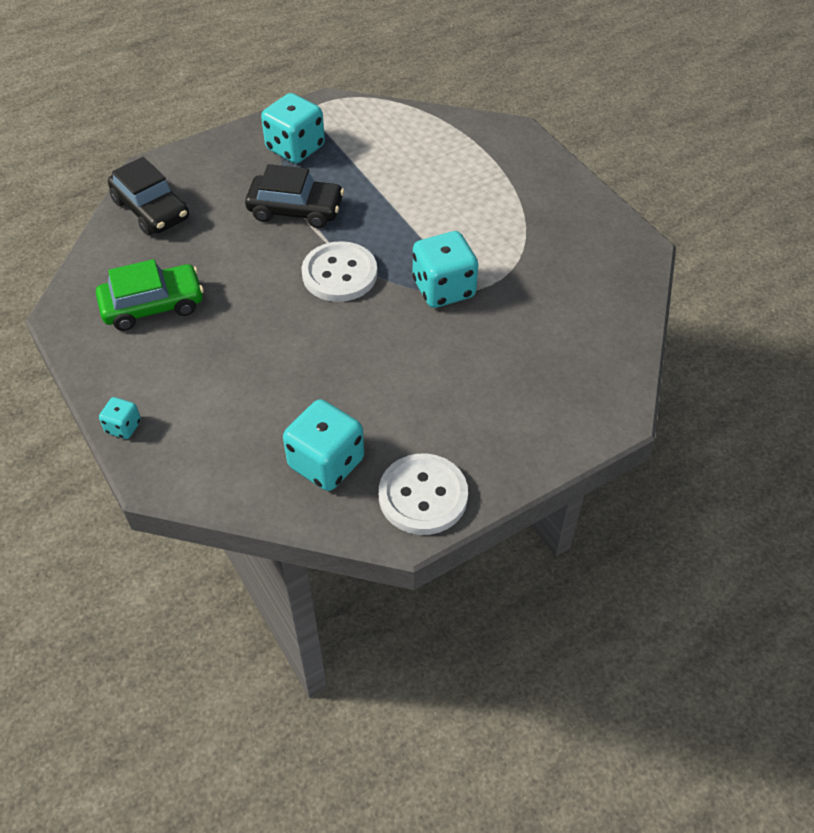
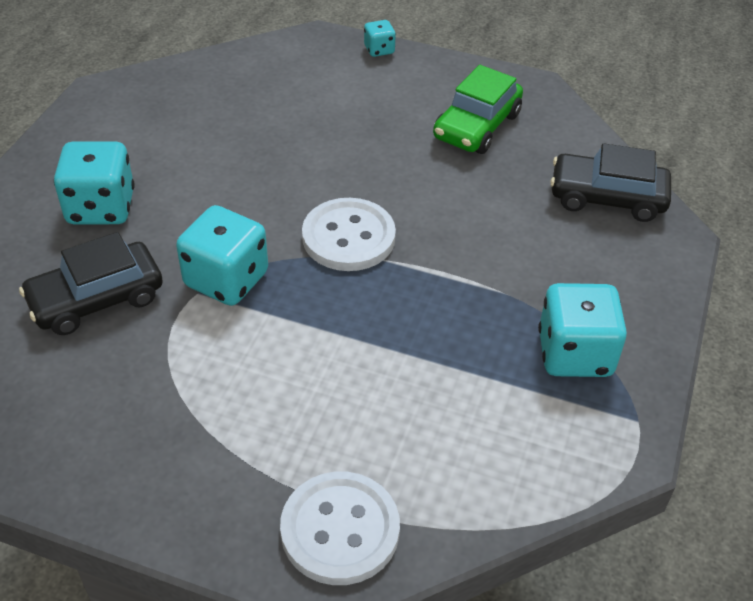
camera: 140 degrees right, 5 degrees down
black car [245,164,344,228] -> black car moved to [19,232,163,335]
turquoise dice [283,399,364,491] -> turquoise dice moved to [54,142,135,224]
white button [379,454,468,535] -> white button moved to [280,472,400,585]

